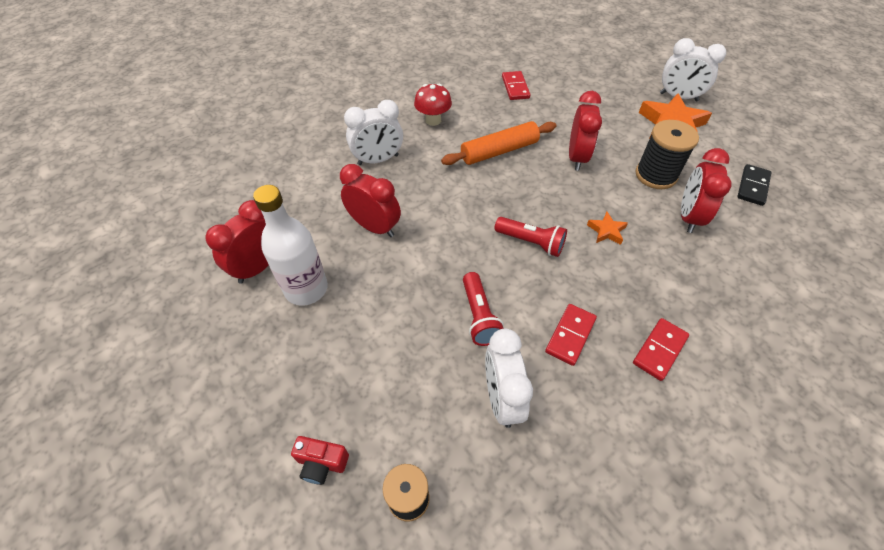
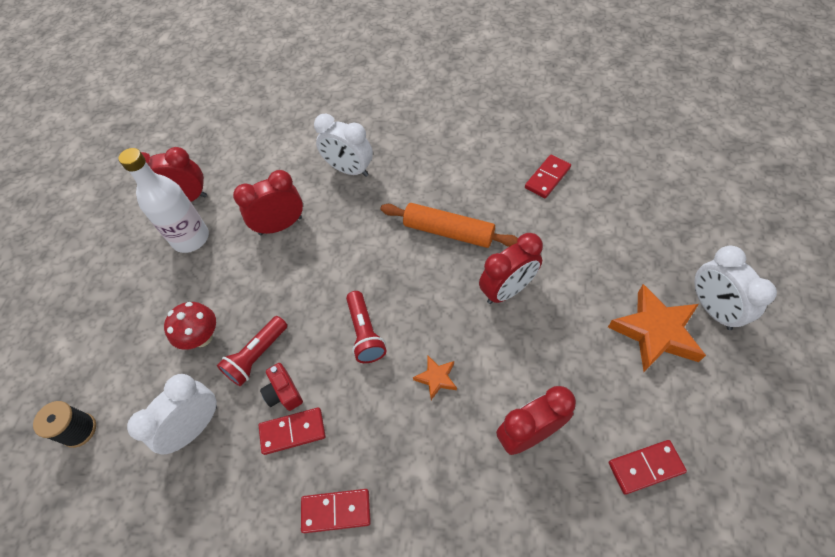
camera: 50 degrees right, 5 degrees up
red camera [291,436,349,485] -> red camera moved to [260,363,303,411]
red clock [340,164,401,237] -> red clock turned 105 degrees counterclockwise [233,170,303,235]
red mushroom [414,84,452,126] -> red mushroom moved to [164,302,216,350]
black spool [636,120,699,189] -> none
black domino [737,164,772,206] -> red domino [609,440,687,495]

